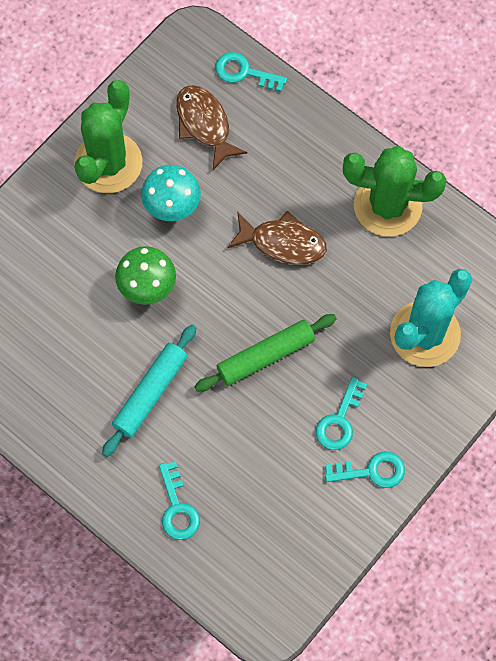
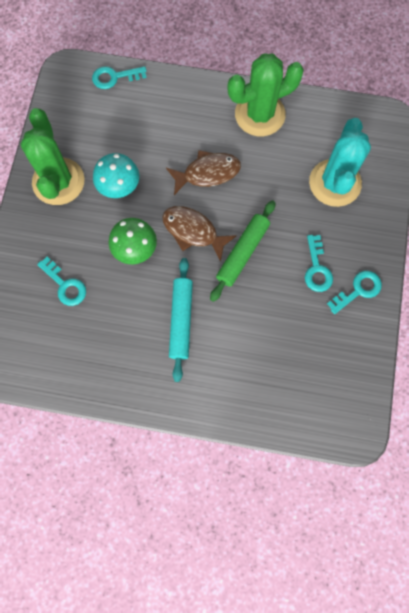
camera: 30 degrees left, 5 degrees up
turquoise key [159,461,200,540] -> turquoise key moved to [37,256,86,306]
brown fish [176,85,248,170] -> brown fish moved to [162,206,237,262]

